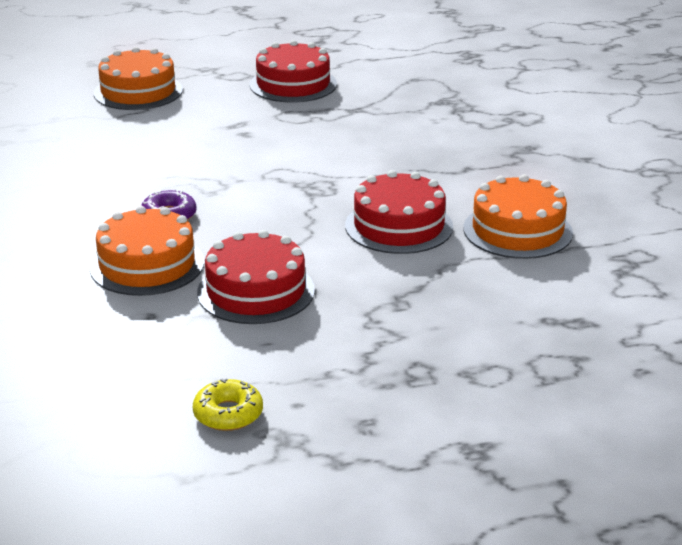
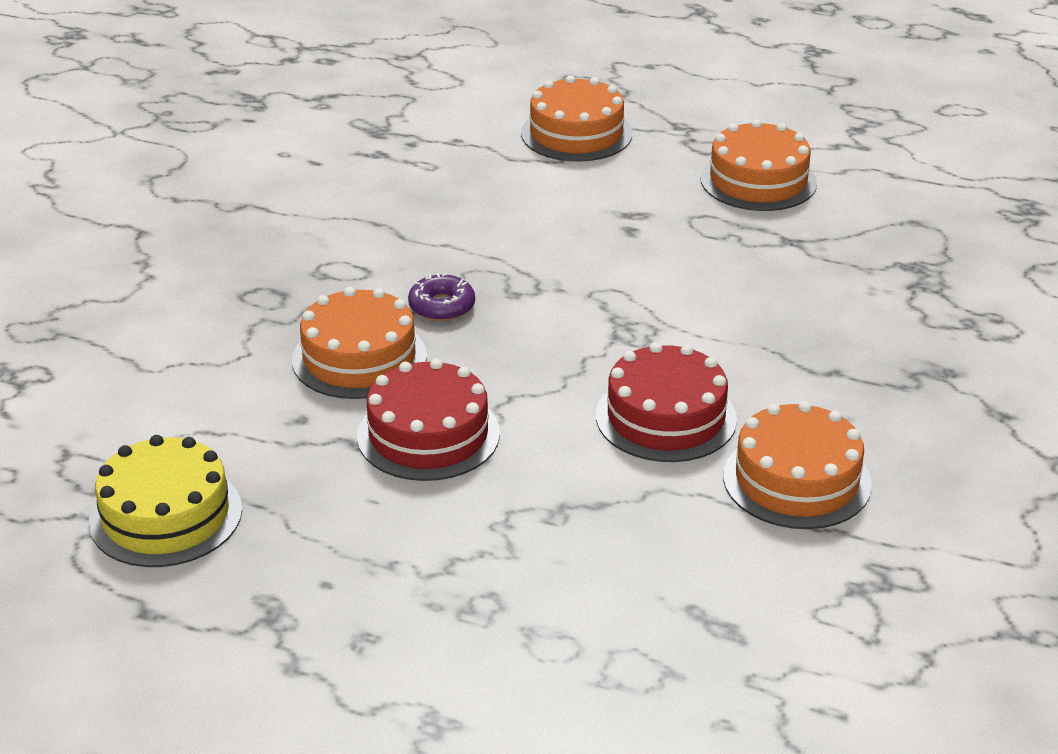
camera: 35 degrees right, 5 degrees up
yellow donut [193,378,263,431] -> none
red cake [250,40,337,103] -> orange cake [700,119,817,211]
none -> yellow cake [89,435,242,567]

